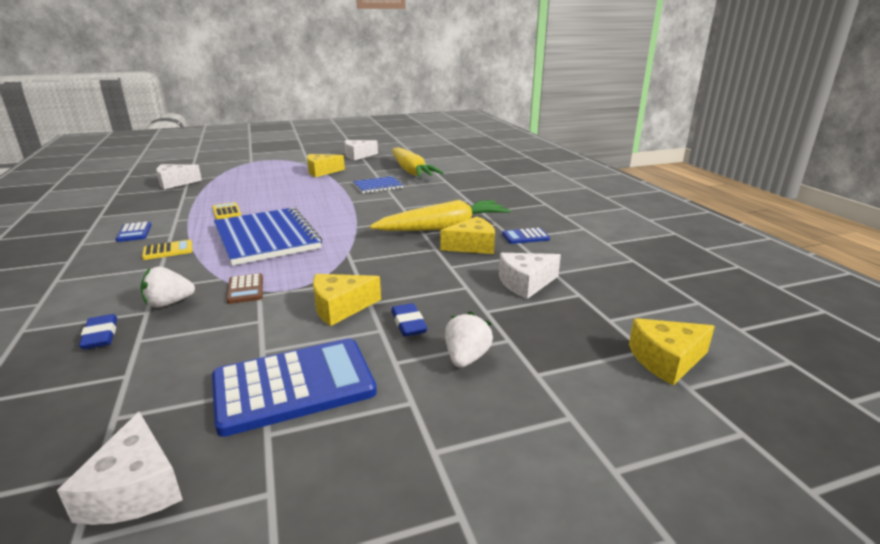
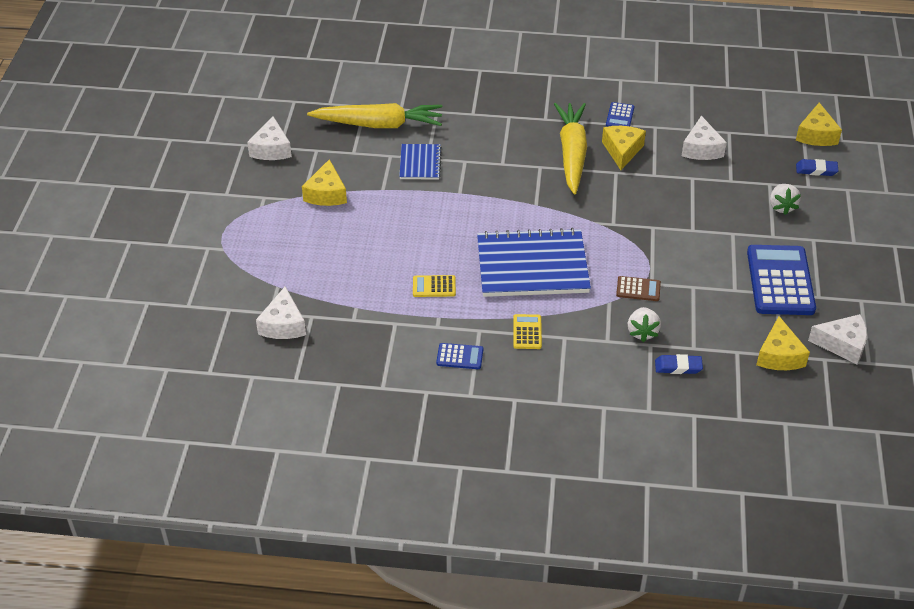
camera: 65 degrees left, 20 degrees up
yellow cheese [313,274,381,326] -> yellow cheese moved to [756,316,810,370]
blue eraser [391,303,428,337] -> blue eraser moved to [796,159,838,176]
white strawberry [445,311,493,368] -> white strawberry turned 135 degrees counterclockwise [770,184,801,215]

